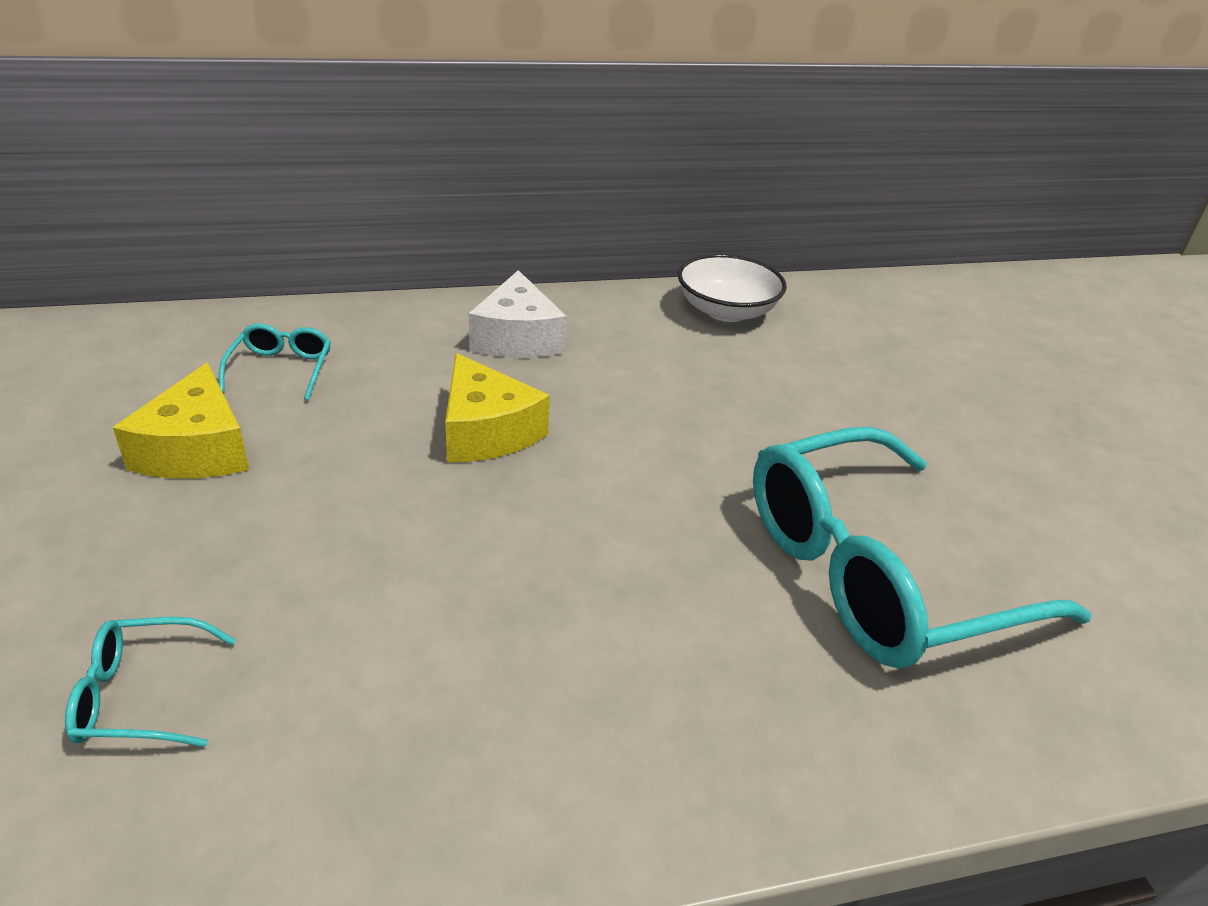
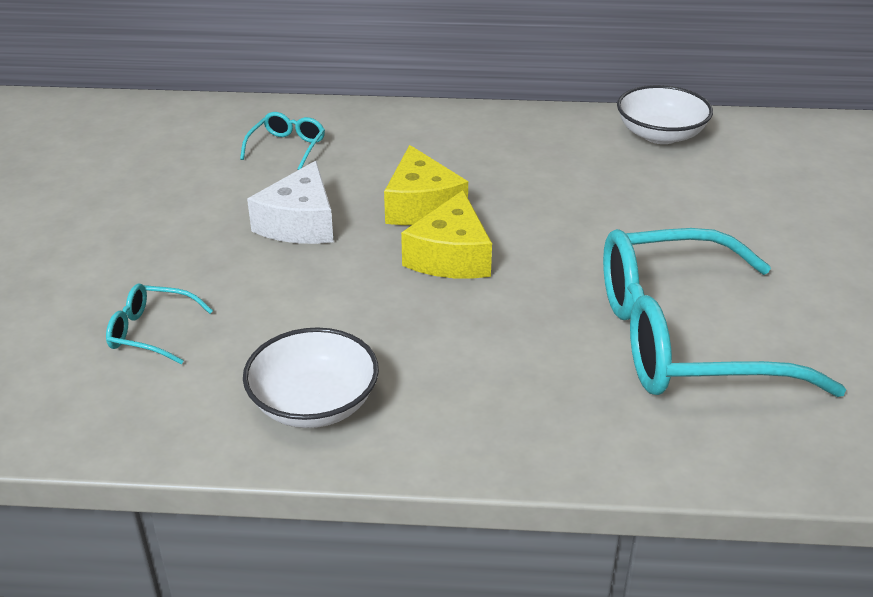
camera: 20 degrees right, 0 degrees up
yellow cheese [113,363,249,478] -> yellow cheese moved to [401,190,492,279]
white cheese [469,270,566,358] -> white cheese moved to [247,161,334,244]
none -> white bowl [243,327,379,428]

